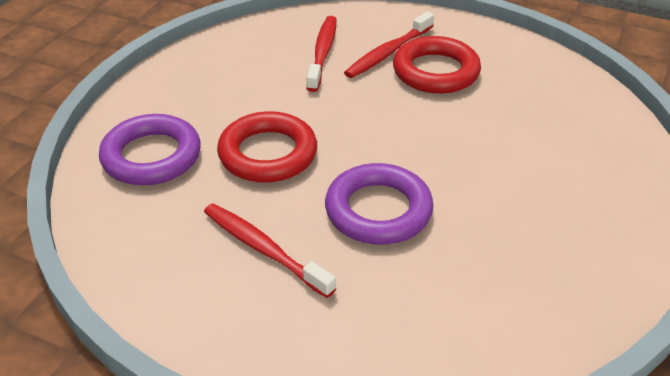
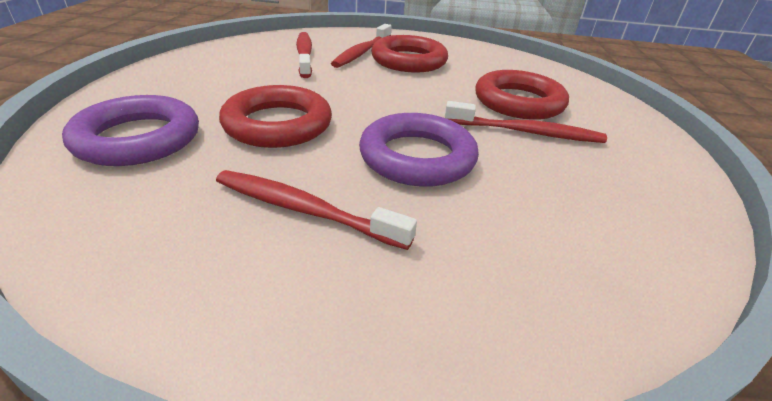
camera: 20 degrees left, 5 degrees down
none -> red toothbrush [445,101,607,143]
none -> red ring [475,70,569,120]

